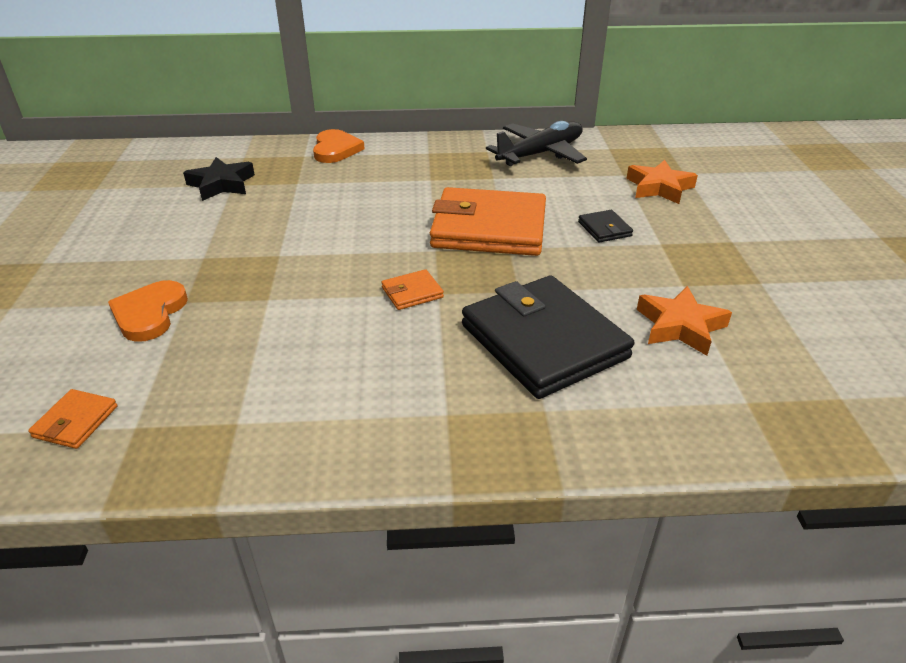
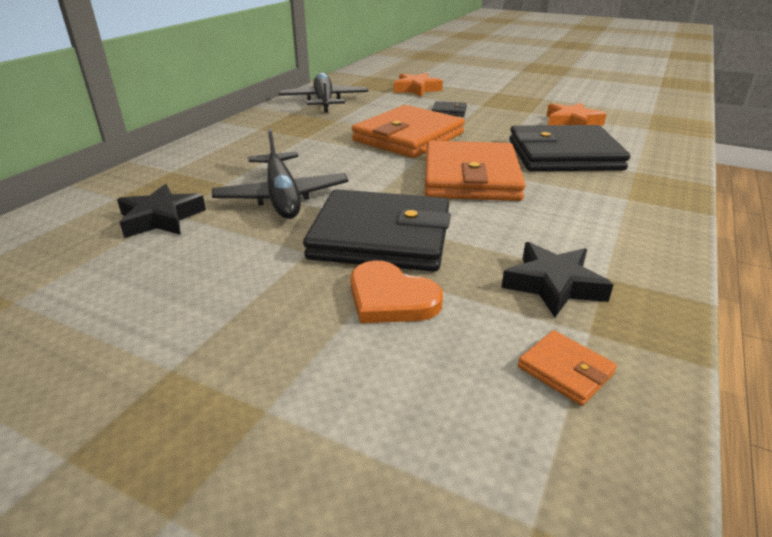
camera: 60 degrees left, 5 degrees down
orange heart [313,129,365,163] -> none
orange wallet [382,269,444,310] -> orange wallet [425,141,526,201], size x2.43
none -> black plane [212,128,349,219]
none -> black wallet [303,189,451,272]
none -> black star [501,242,614,317]

